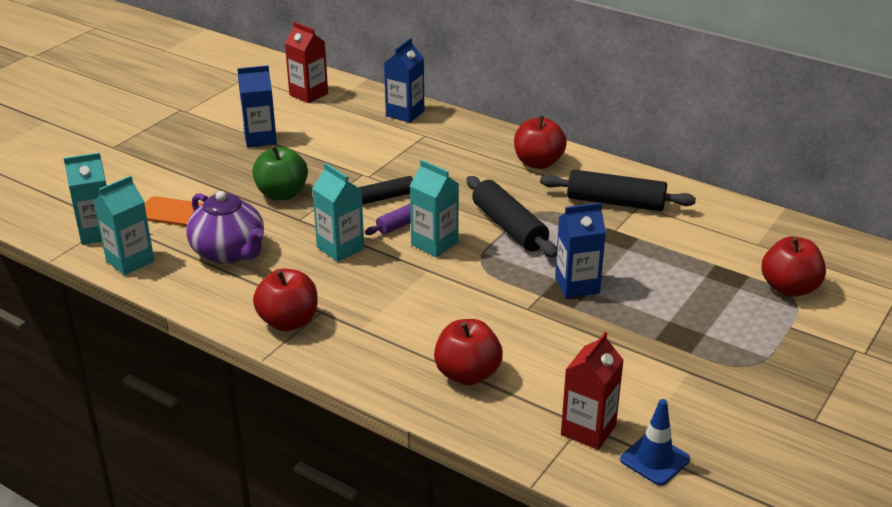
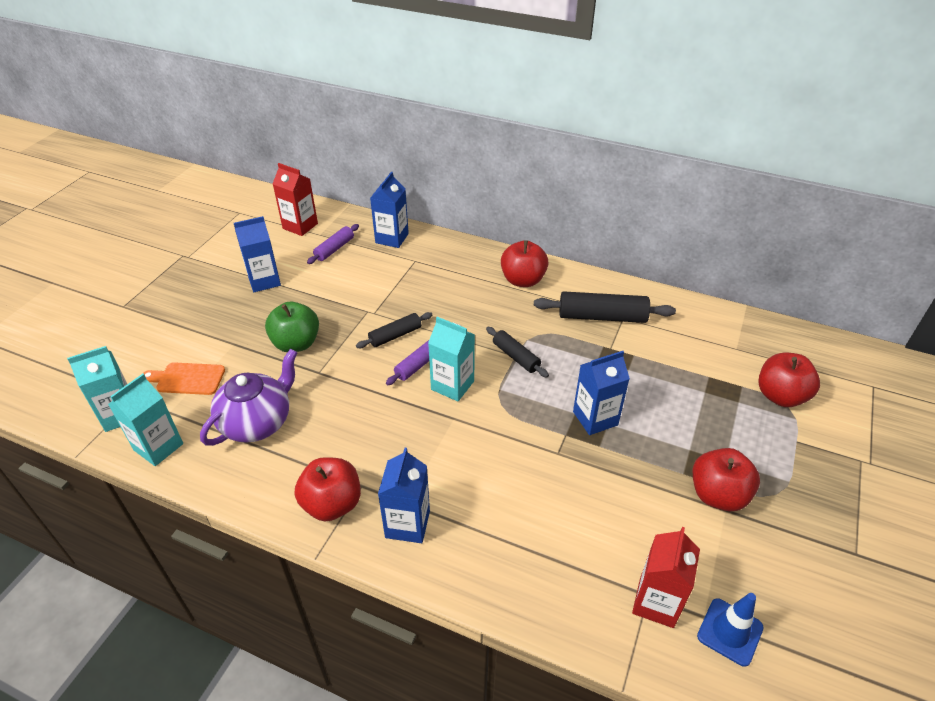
camera: 10 degrees left, 10 degrees up
purple teapot [186,191,264,264] -> purple teapot turned 90 degrees counterclockwise [200,349,297,446]
turquoise carton [312,163,364,262] -> none
red apple [434,319,503,385] -> red apple moved to [693,448,760,511]
black rolling pin [466,176,557,257] -> black rolling pin [486,327,549,378], size x0.60
none -> purple rolling pin [307,224,359,264]
none -> blue carton [378,448,430,543]

